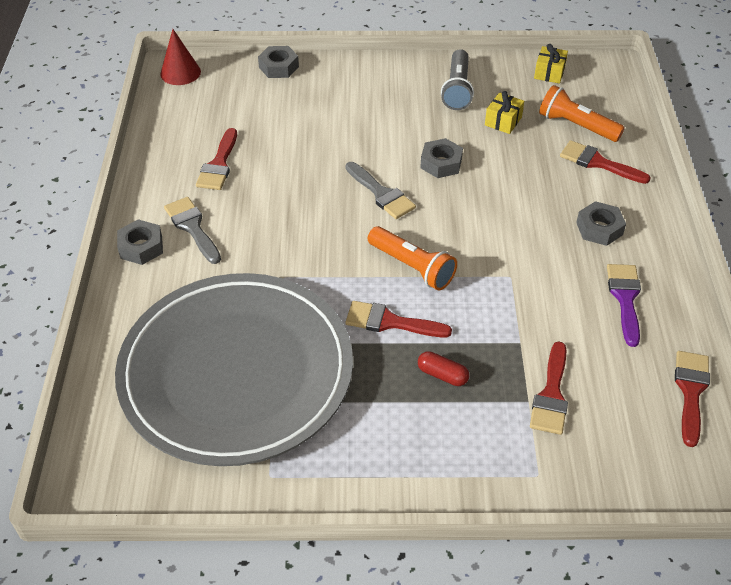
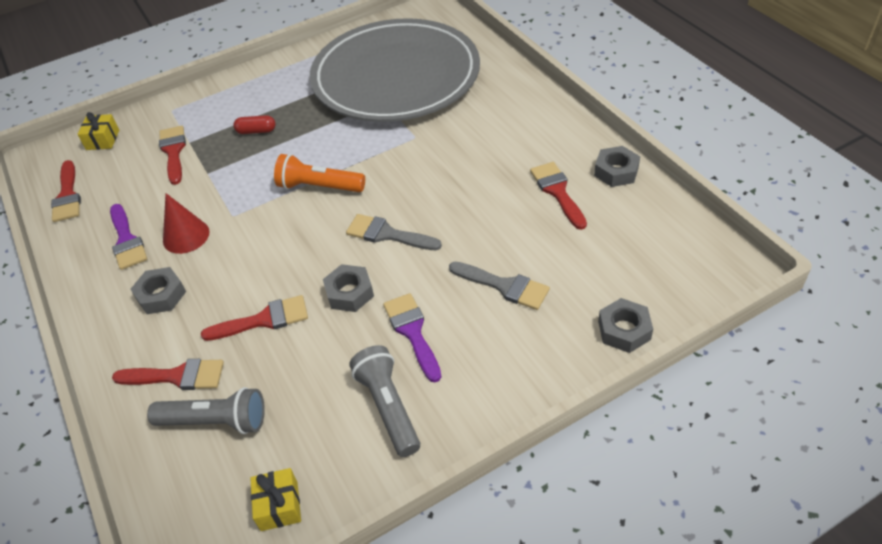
camera: 155 degrees right, 0 degrees up
grey nut [117,219,163,265] -> grey nut moved to [594,146,640,187]
red cone [160,29,201,85] -> red cone moved to [163,193,210,254]
grey brush [164,197,221,264] -> grey brush moved to [449,262,550,310]
red brush [345,301,452,337] -> red brush moved to [201,295,308,341]
yellow gift [485,91,524,134] -> yellow gift moved to [78,112,119,150]
orange flashlight [539,85,625,142] -> grey flashlight [147,387,265,434]
none -> purple brush [383,293,441,382]

